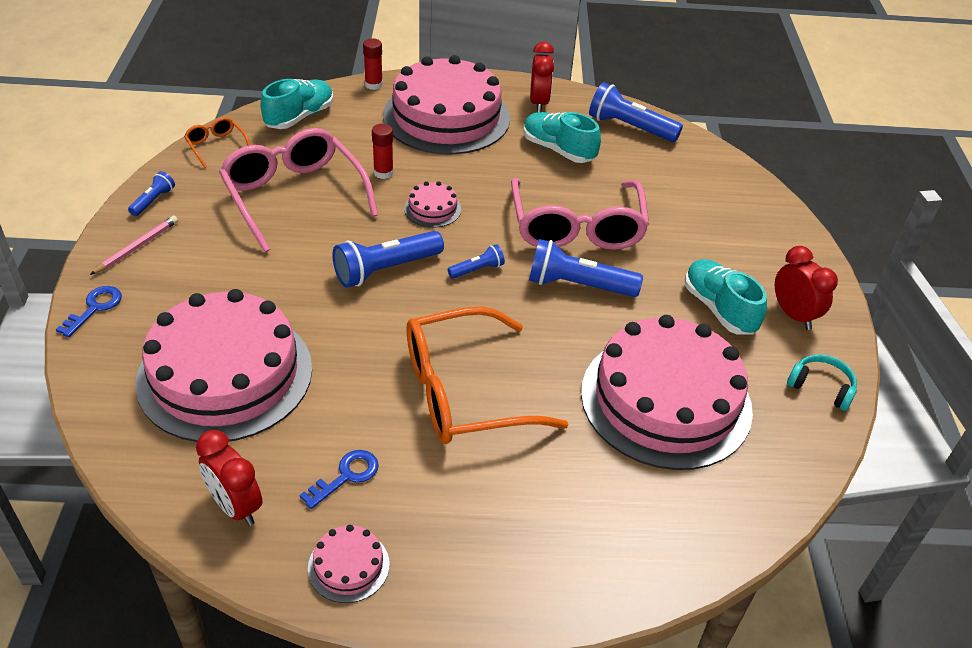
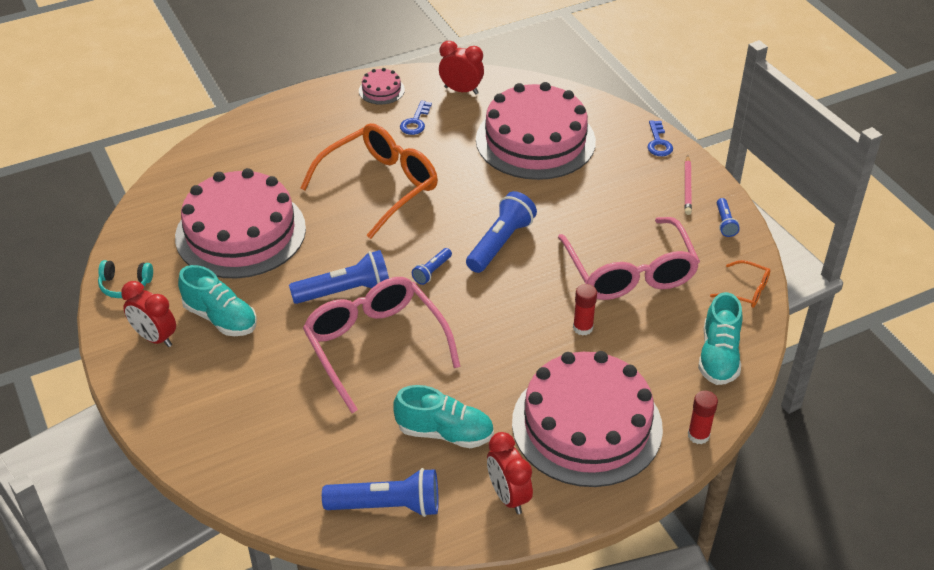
camera: 155 degrees right, 0 degrees up
pink glasses [219,128,378,252] -> pink glasses turned 45 degrees clockwise [558,217,700,300]
pink cake [404,181,461,228] -> none

